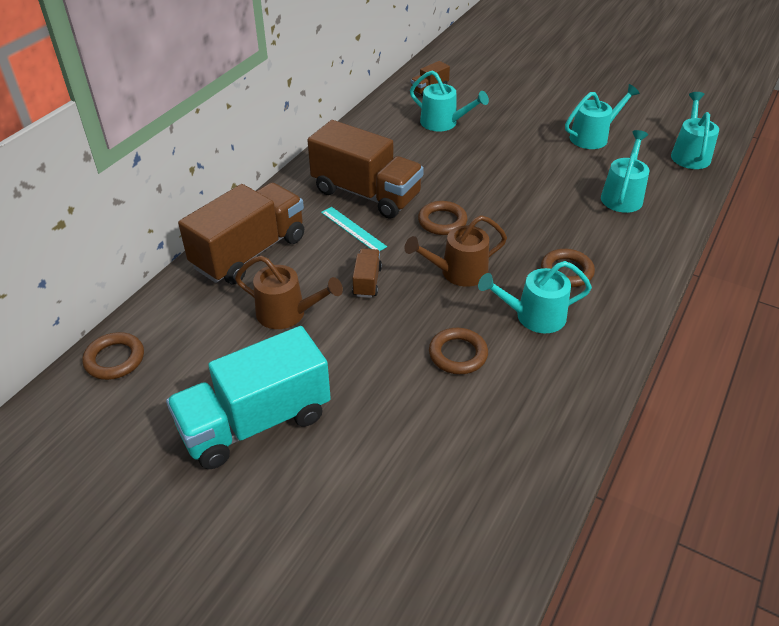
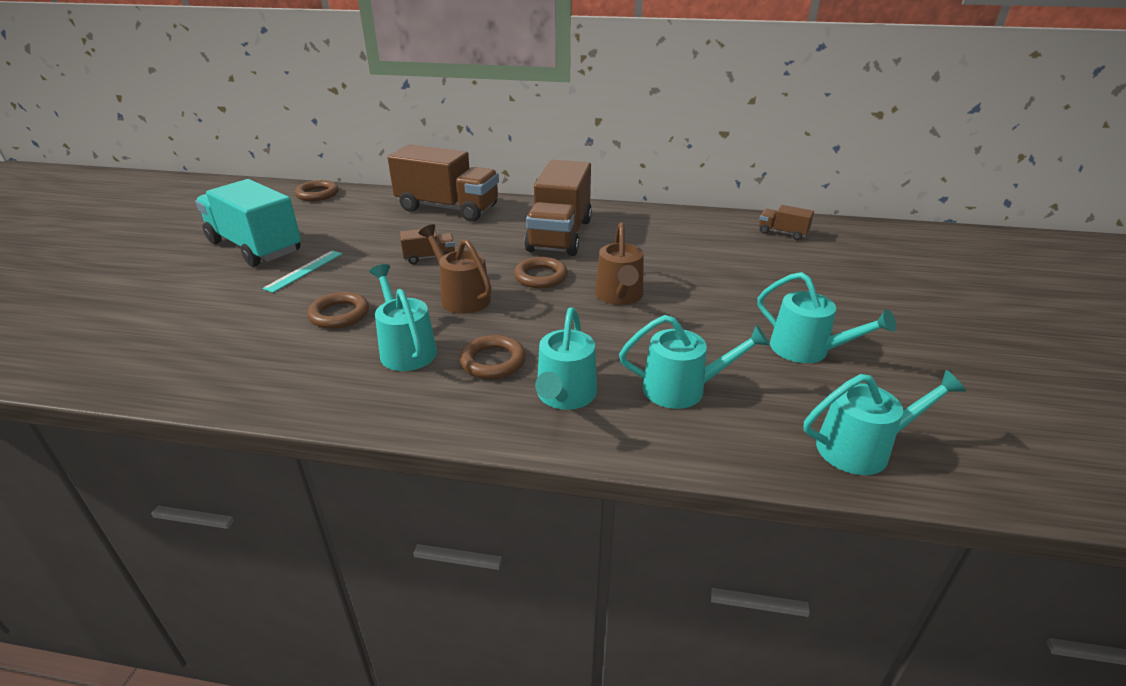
camera: 70 degrees right, 10 degrees down
brown watering can [235,256,343,329] -> brown watering can moved to [595,223,643,305]
turquoise ruler [321,207,387,251] -> turquoise ruler moved to [262,250,342,293]
turquoise watering can [410,70,489,131] -> turquoise watering can moved to [535,308,597,410]

